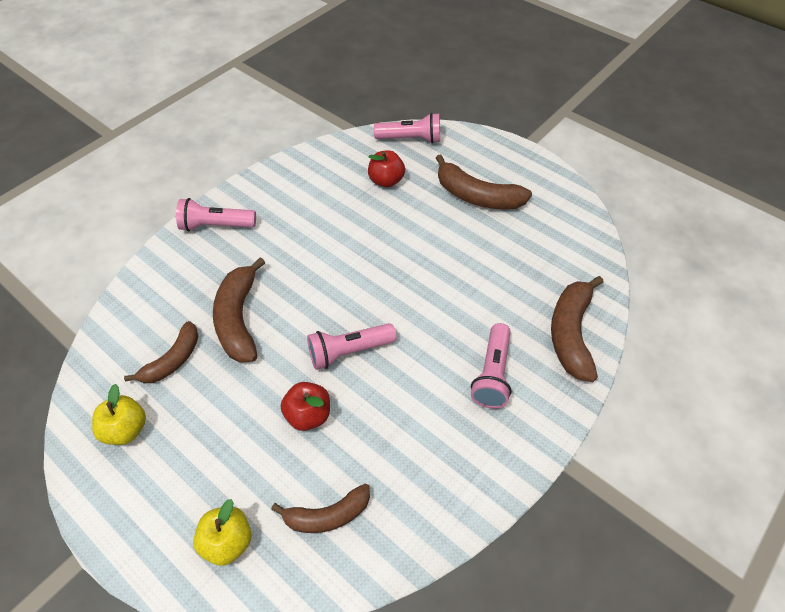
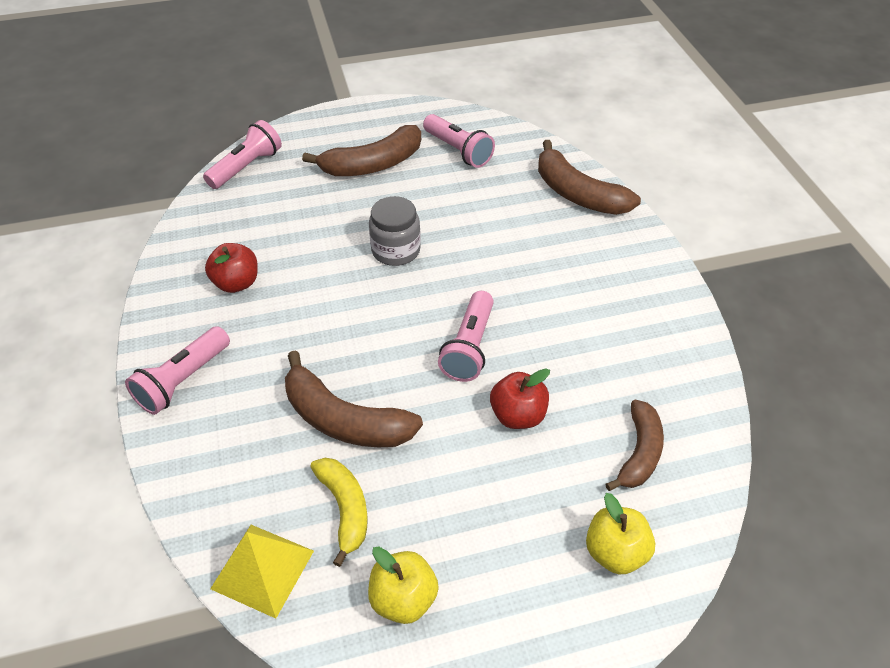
camera: 55 degrees left, 5 degrees down
brown banana [124,321,198,383] -> yellow banana [310,458,368,567]
red apple [368,150,405,188] -> red apple moved to [205,243,258,293]
pink flashlight [471,323,512,409] -> pink flashlight moved to [423,114,495,168]
none -> yellow pyramid [210,525,314,618]
none -> grey jar [369,196,421,266]

